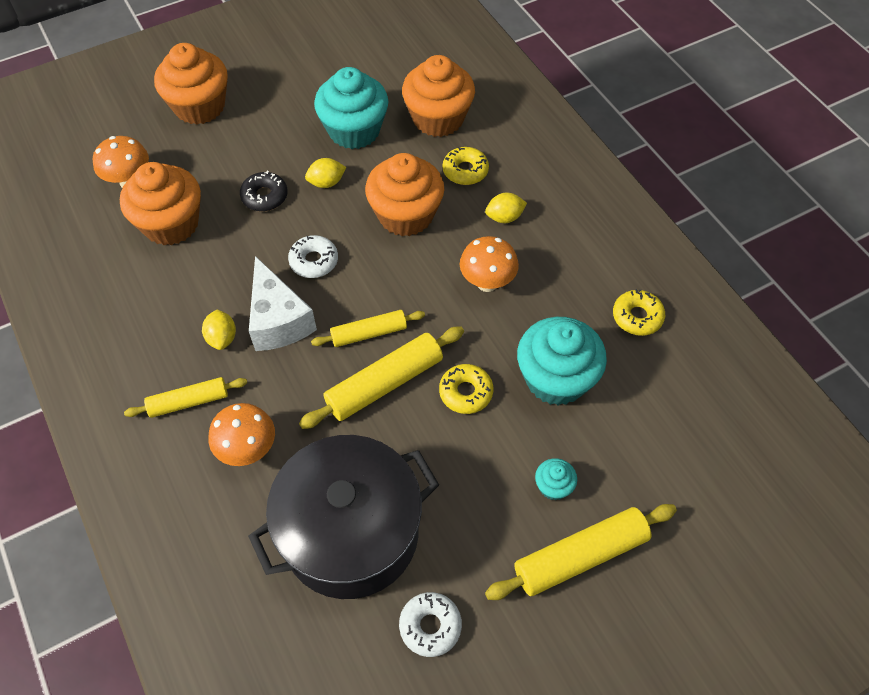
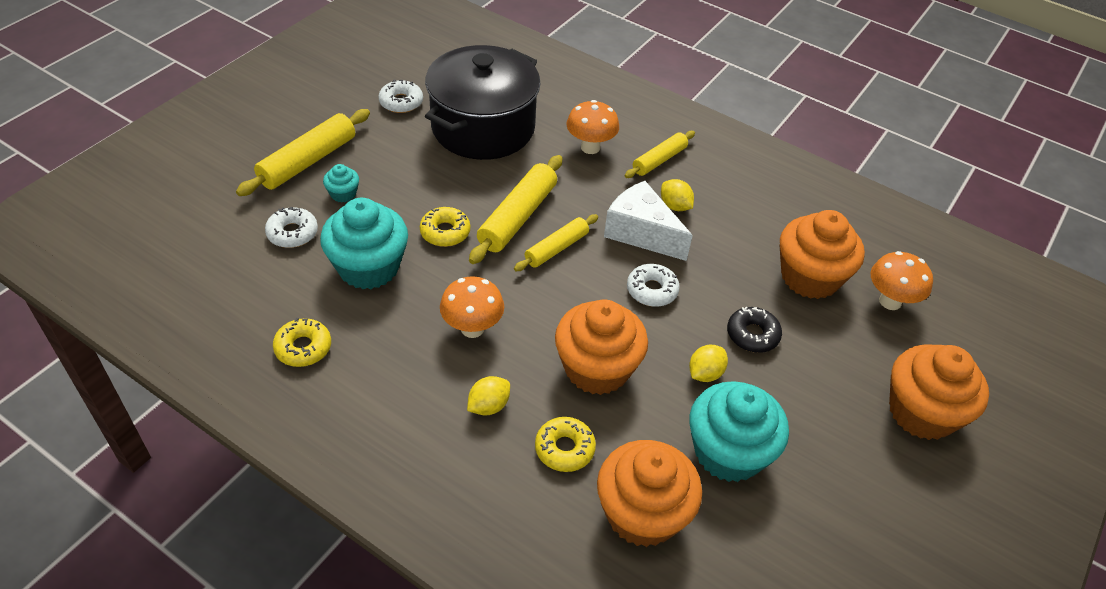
camera: 150 degrees right, 10 degrees down
none -> white donut [265,207,318,248]

